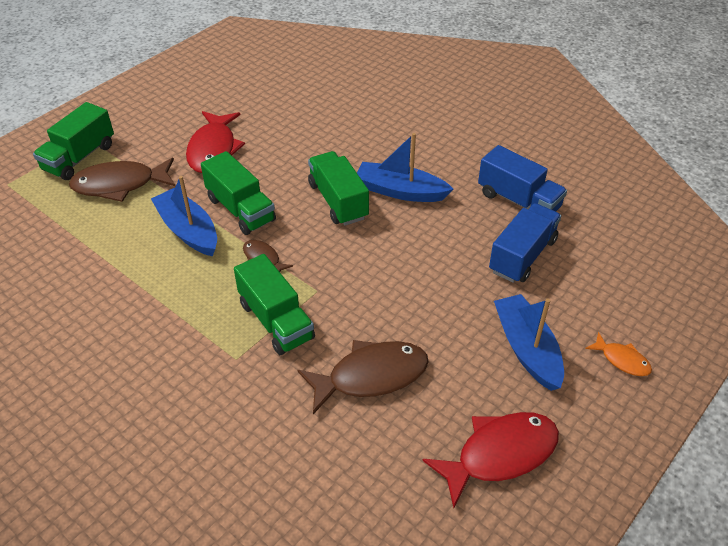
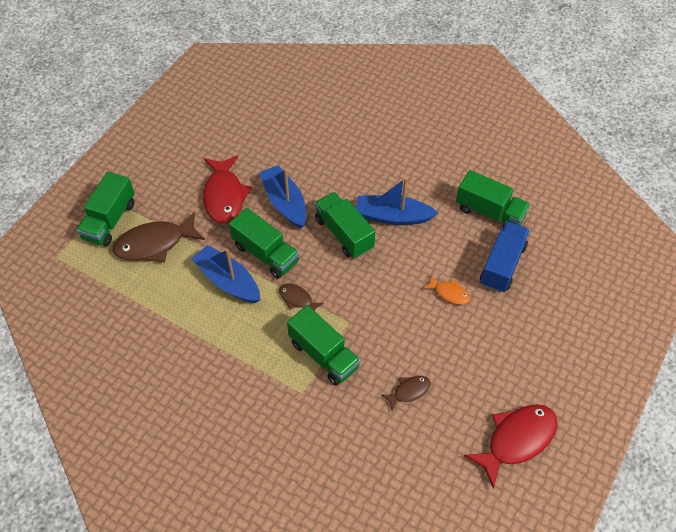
camera: 10 degrees left, 10 degrees up
brown fish [297,340,429,414] -> brown fish [381,376,431,411], size x0.51
blue truck [478,145,567,211] -> green truck [456,170,530,227]
blue boat [494,294,564,391] -> blue boat moved to [259,165,306,228]
orange fish [585,332,652,376] -> orange fish moved to [423,274,470,305]

